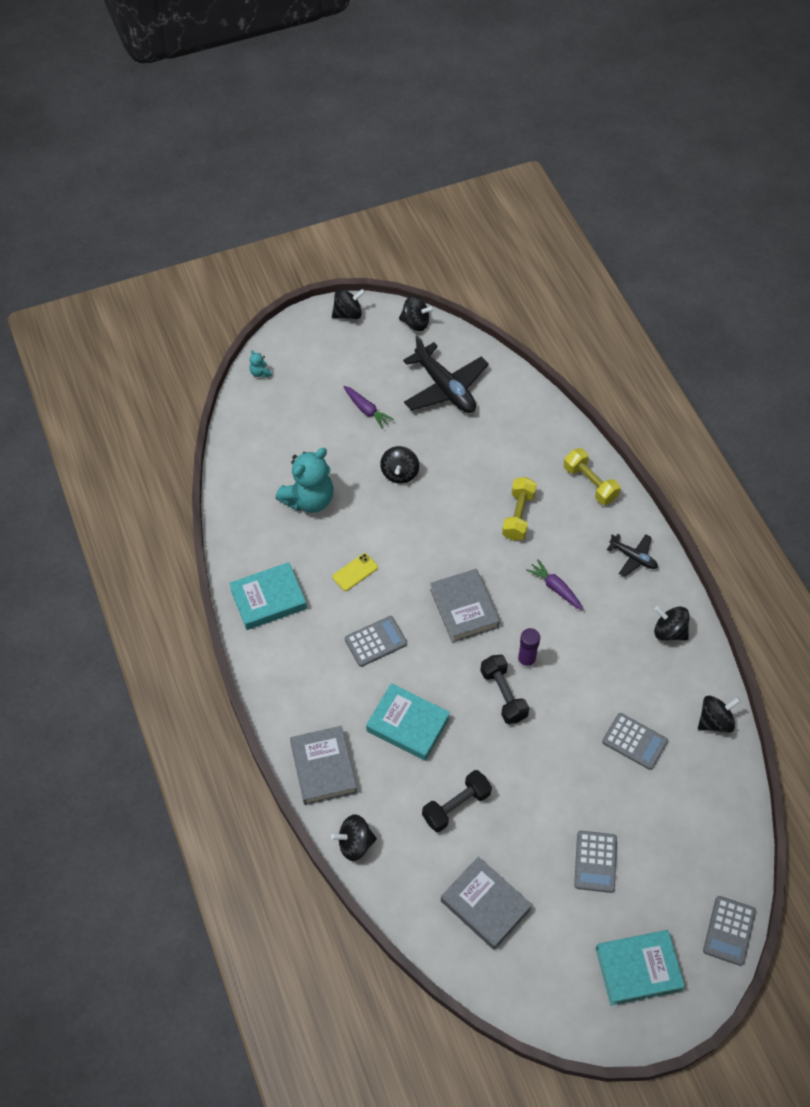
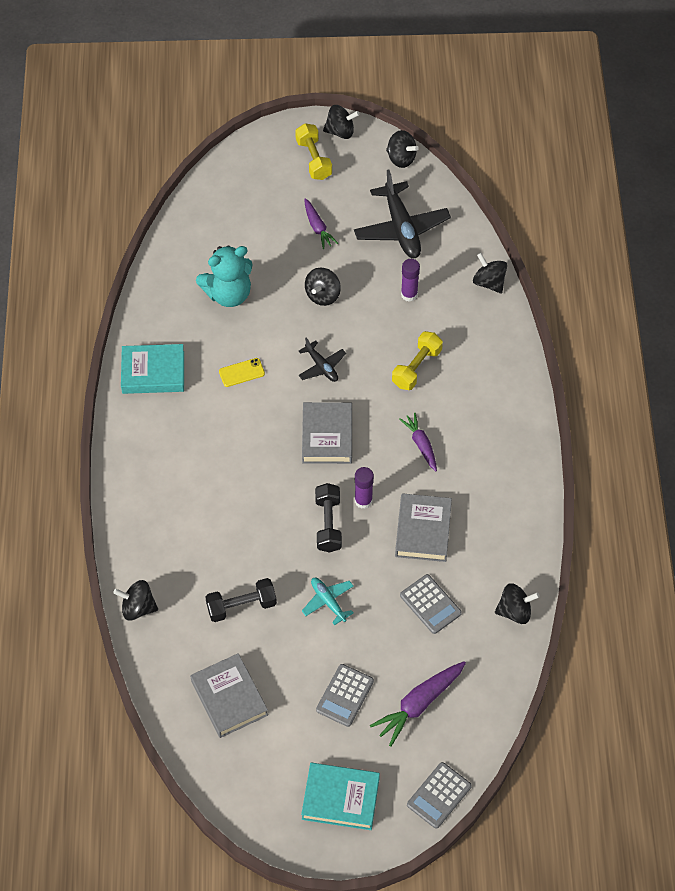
camera: 20 degrees right, 0 degrees up
turquoise teddy bear [249,350,272,378] -> none
grey book [290,726,357,805] -> grey book moved to [395,493,452,562]
grey calculator [345,616,407,667] -> none
turquoise book [366,683,450,761] -> none
yellow dumbbell [564,448,621,505] -> yellow dumbbell moved to [295,123,332,180]
black plane [607,534,658,577] -> black plane moved to [298,338,346,382]
black spinning top [654,606,690,641] -> black spinning top moved to [473,253,507,294]
none -> turquoise plane [302,578,354,625]
none -> purple carrot [370,661,466,747]
none -> purple glue stick [401,259,420,302]

